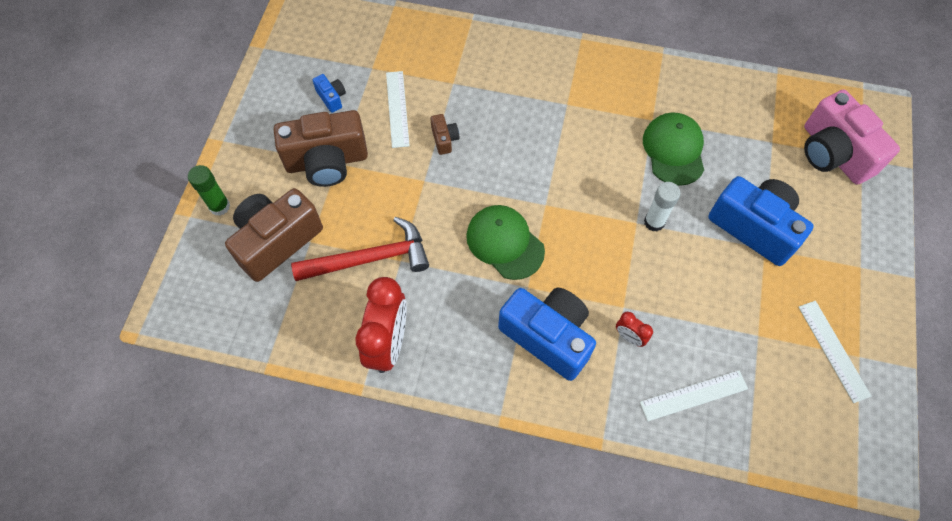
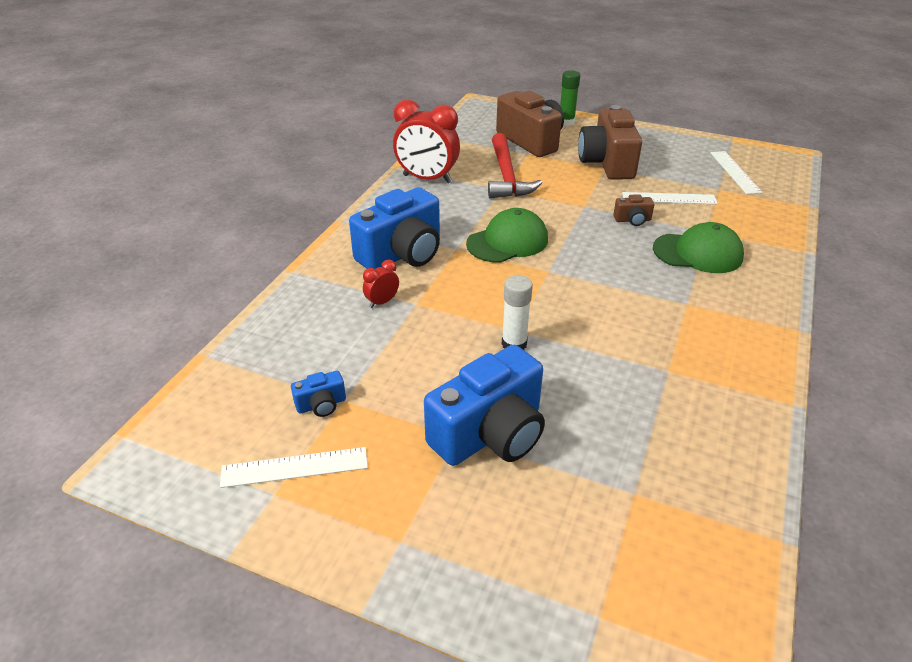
camera: 100 degrees right, 25 degrees down
blue camera [313,74,346,113] -> blue camera moved to [291,371,346,417]
white ruler [640,370,748,421] -> white ruler moved to [710,151,762,194]
green cap [643,112,704,186] -> green cap moved to [653,222,744,273]
pink camera [804,89,900,185] -> none

